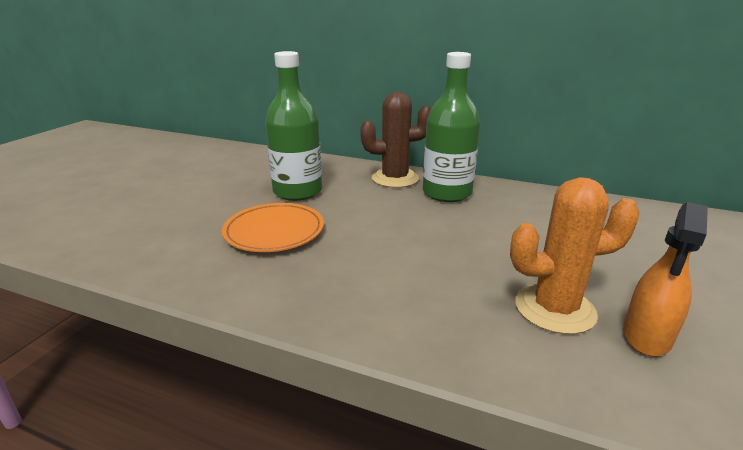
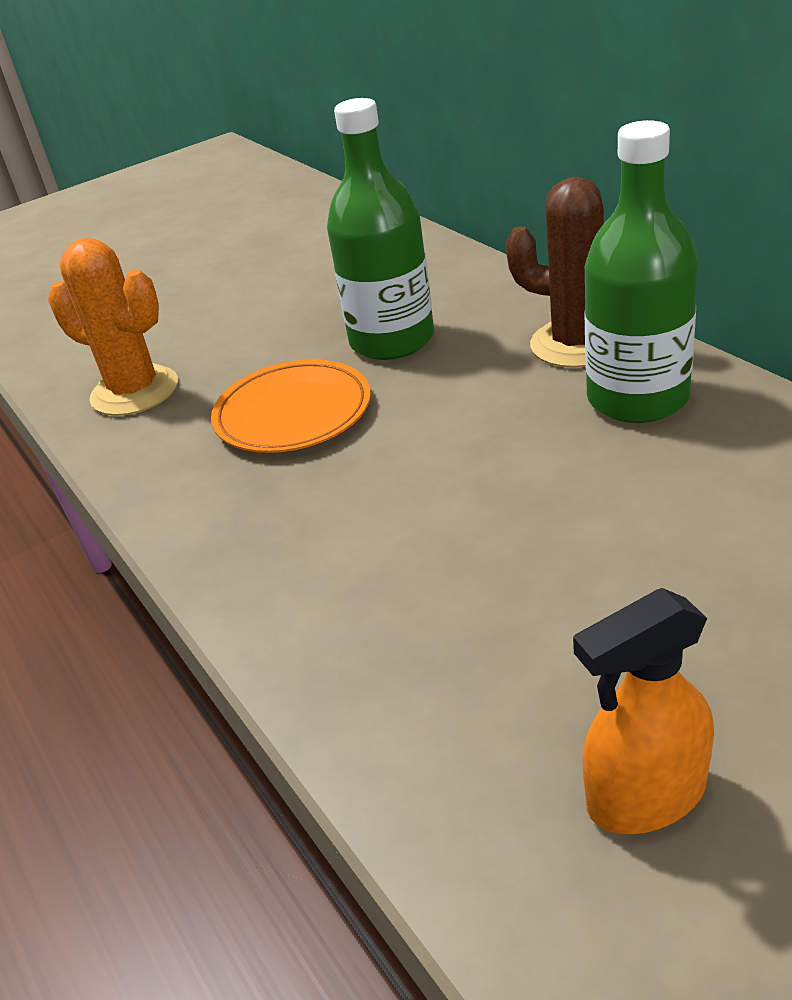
camera: 40 degrees right, 10 degrees up
orange cactus [510,177,639,334] -> orange cactus moved to [48,238,178,416]

